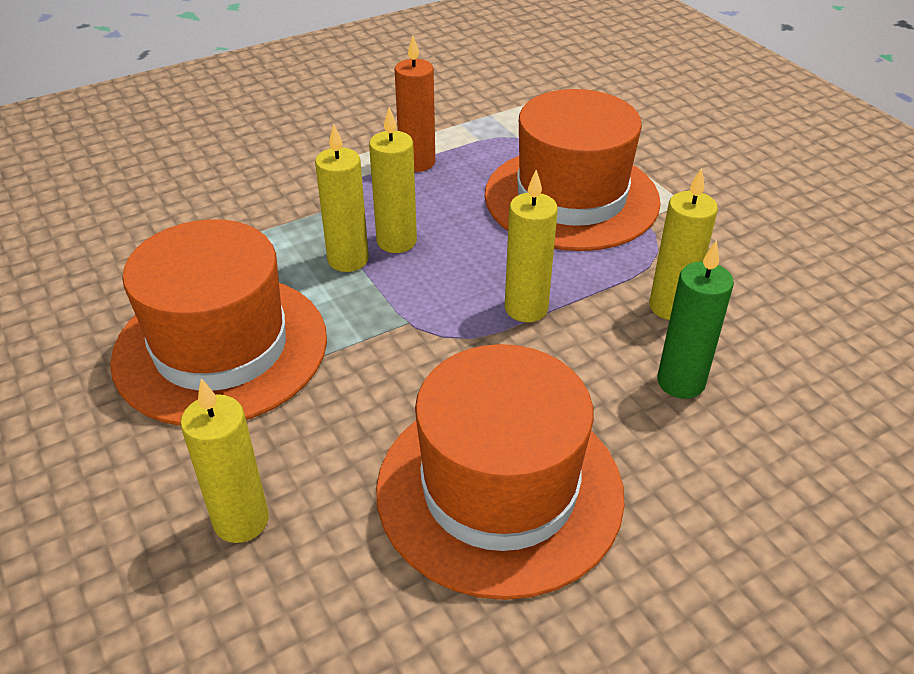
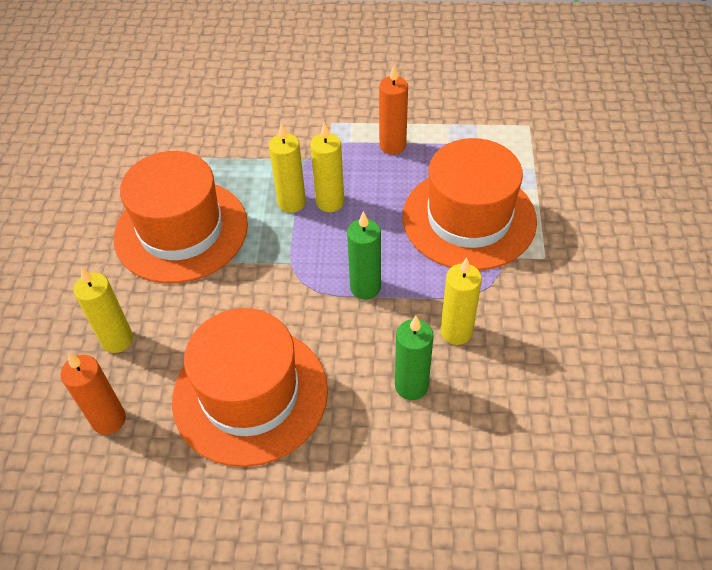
camera: 35 degrees right, 10 degrees up
yellow candle [505,170,558,322] -> green candle [347,211,381,300]
none -> orange candle [60,353,126,435]

